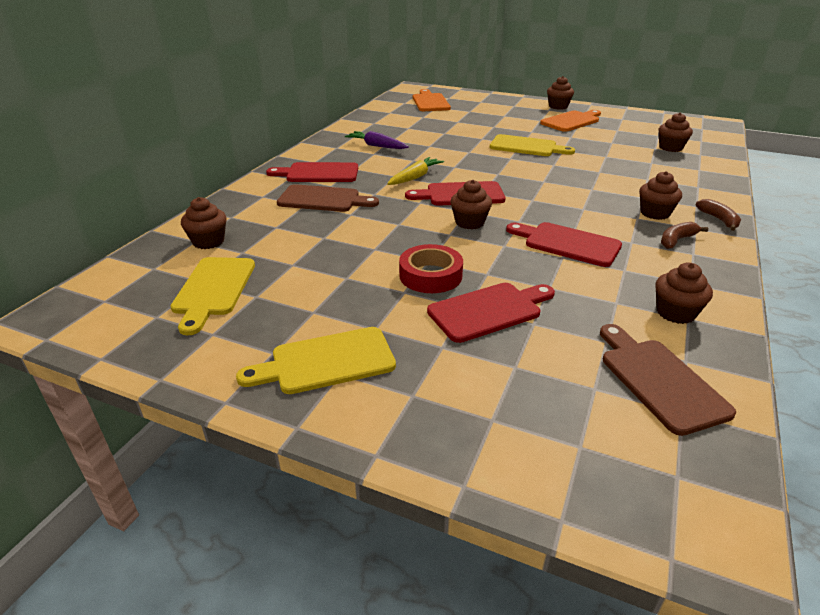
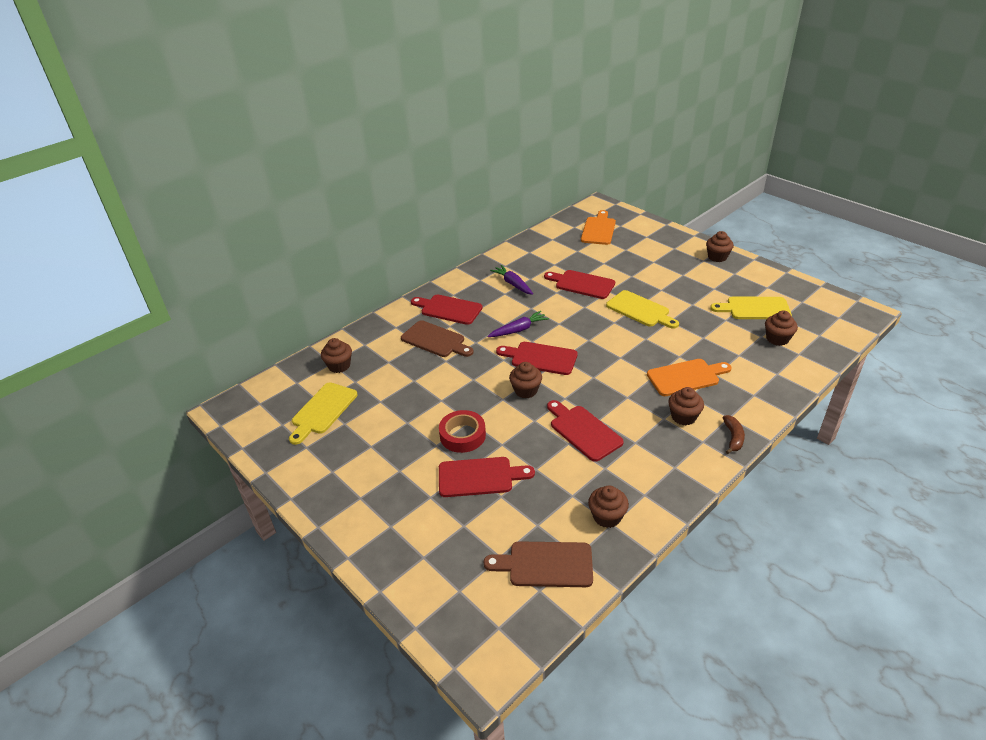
camera: 25 degrees right, 5 degrees up
yellow cutting board [236,327,396,394] -> yellow cutting board moved to [710,297,792,319]
yellow carrot [387,157,444,185] -> purple carrot [487,311,549,337]
orange cutting board [540,110,601,132] -> orange cutting board moved to [647,359,732,396]
brown cutting board [600,324,736,436] -> brown cutting board turned 90 degrees counterclockwise [484,541,593,587]
brown banana [661,222,708,249] -> none
none -> red cutting board [544,270,615,299]

